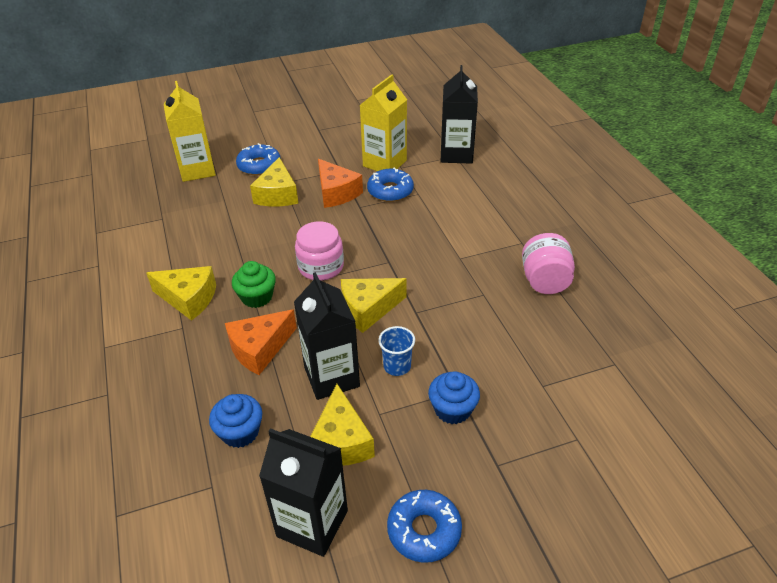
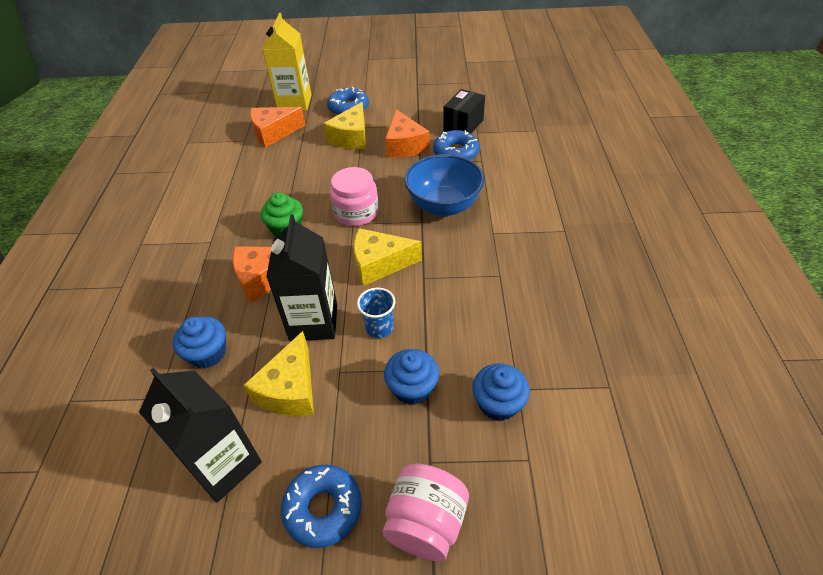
camera: 20 degrees right, 5 degrees up
yellow cheese [146,266,216,321] -> none
yellow carton [360,74,407,171] -> black box [443,89,485,133]
black carton [440,65,478,164] -> none
pink jar [522,233,575,294] -> pink jar moved to [382,464,469,561]
none -> orange cheese [250,107,305,148]
none -> blue bowl [404,154,484,216]
none -> blue cupcake [472,364,530,421]

